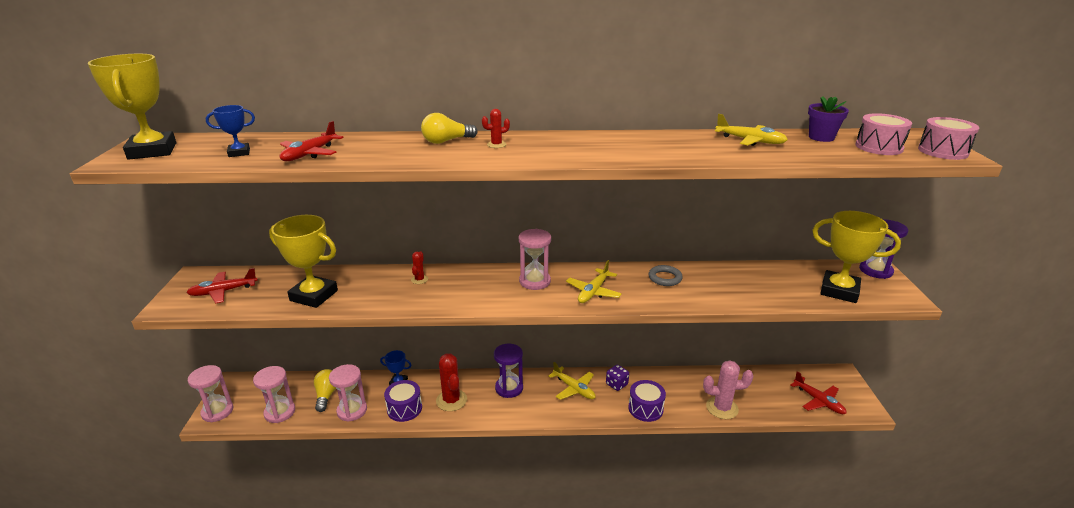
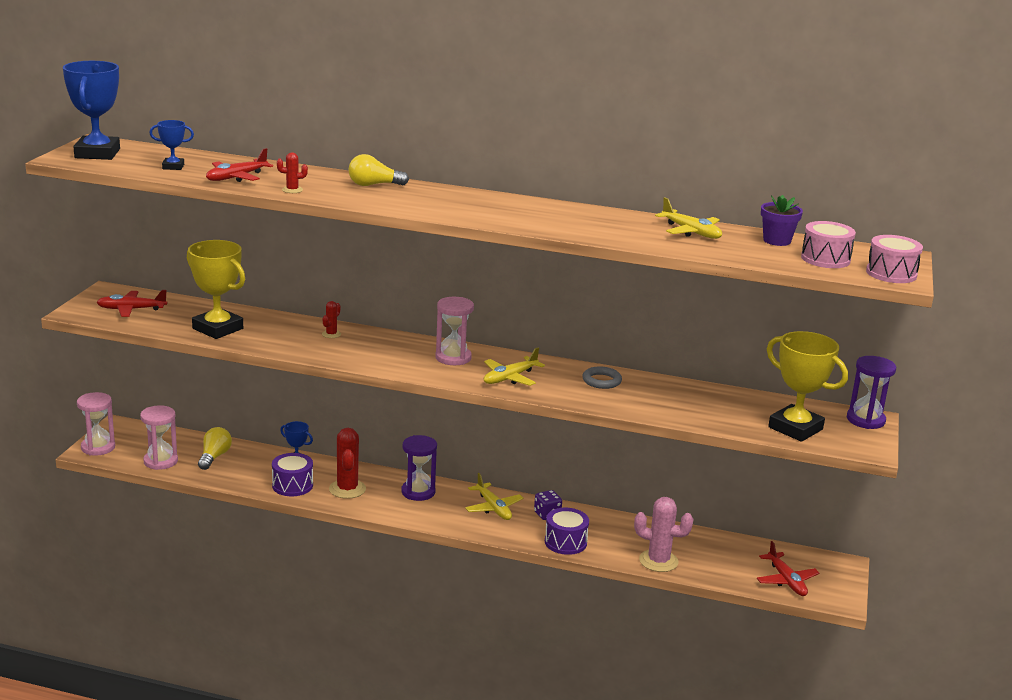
camera: 15 degrees right, 5 degrees down
yellow trophy [88,54,176,160] -> blue trophy [63,61,120,160]
pink hourglass [329,364,367,422] -> none
red cactus [482,109,510,148] -> red cactus moved to [277,152,308,193]

